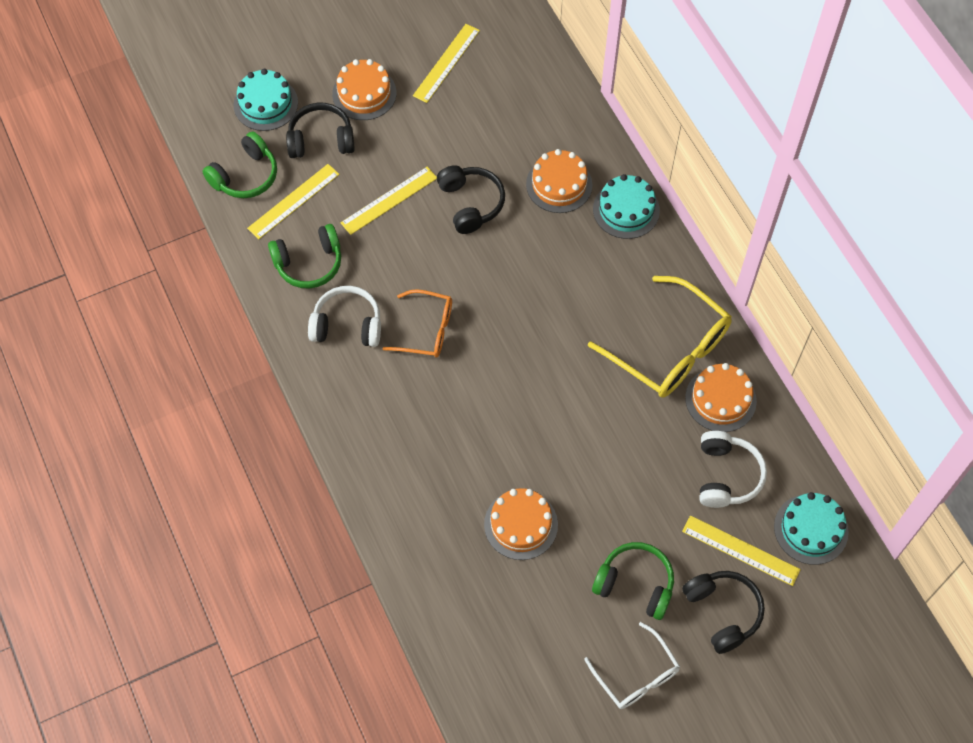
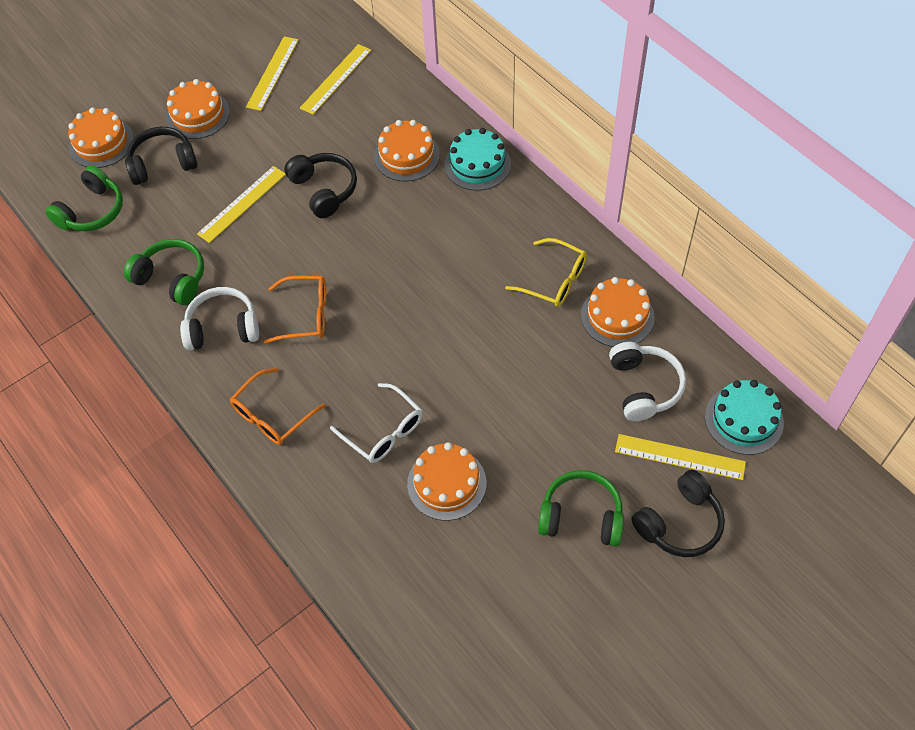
camera: 10 degrees left, 5 degrees down
turquoise cake [234,69,298,131] -> orange cake [68,108,134,168]
yellow ruler [247,164,340,239] -> yellow ruler moved to [300,44,371,115]
green headphones [268,224,341,289] -> green headphones turned 120 degrees counterclockwise [124,239,204,305]
white glasses [584,622,680,709] -> white glasses moved to [330,383,423,463]
yellow glasses [588,276,732,397] -> yellow glasses [505,238,587,307], size x0.60
black headphones [682,571,765,654] -> black headphones turned 90 degrees clockwise [631,470,725,557]
none -> orange glasses [230,368,325,445]

